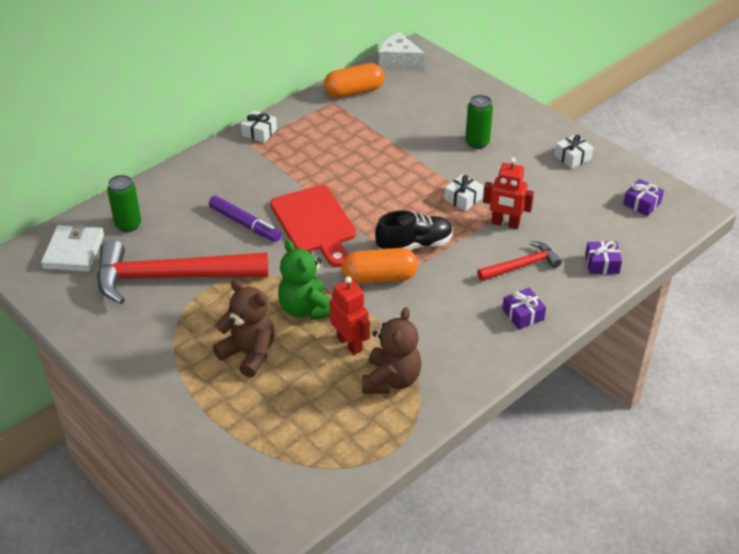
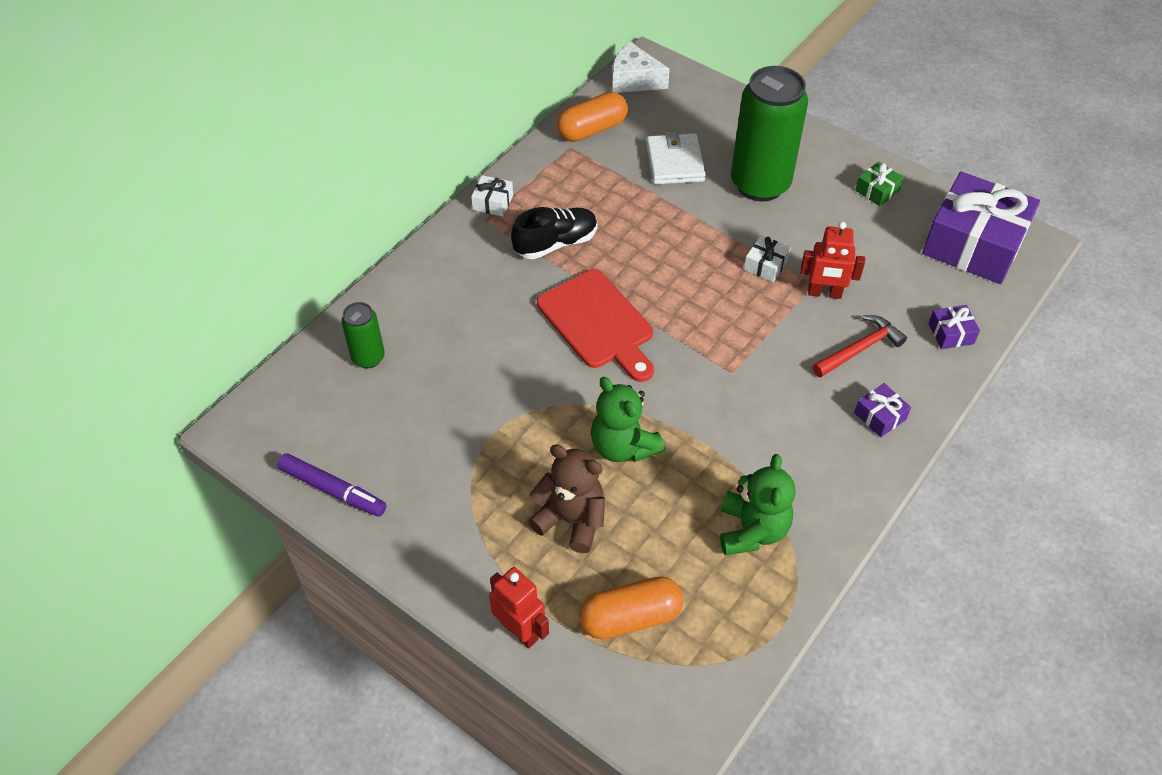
camera: 10 degrees left, 10 degrees up
white wallet [41,223,104,272] -> white wallet moved to [646,131,706,185]
red hammer [97,240,268,304] -> none
purple marker [209,196,281,242] -> purple marker moved to [277,453,386,517]
red robot [329,276,370,355] -> red robot moved to [489,567,549,649]
orange capsule [342,248,418,284] -> orange capsule moved to [579,576,684,640]
brown teddy bear [362,307,422,394] -> green teddy bear [720,454,795,555]
black shoe [375,210,453,250] -> black shoe moved to [511,207,597,259]
green can [465,95,493,149] -> green can [731,66,808,202], size x2.03
white gift [554,134,594,169] -> green gift [855,162,904,206]
purple gift [623,179,664,216] -> purple gift [922,172,1040,284], size x2.43

